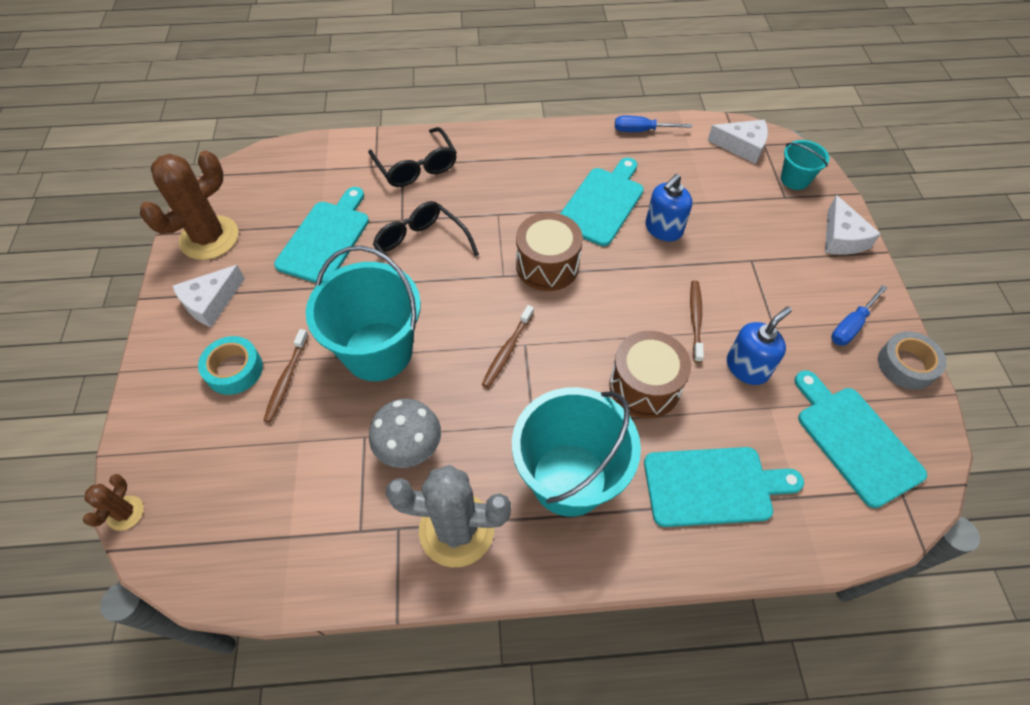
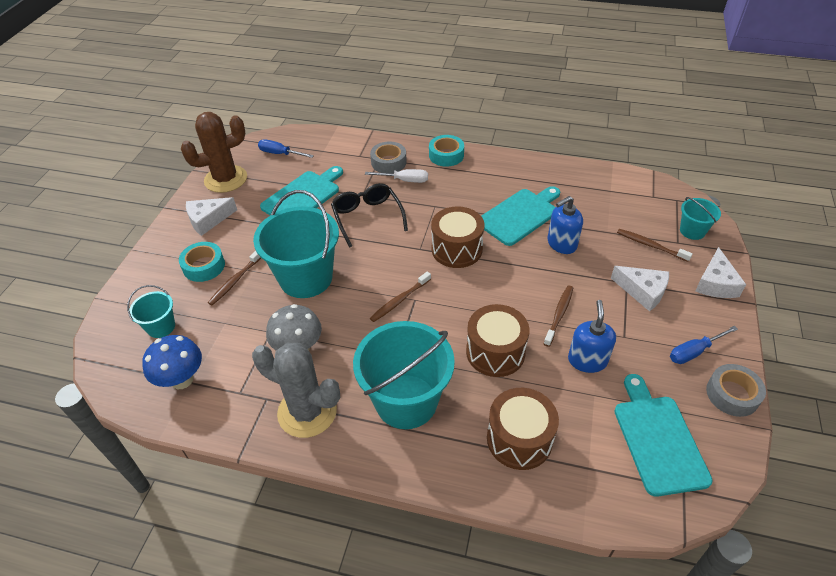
camera: 20 degrees right, 10 degrees down
brown cactus [83,474,144,531] -> none
black glasses [368,127,457,187] -> grey tape [370,142,407,173]
blue screwdriver [615,116,692,132] -> blue screwdriver moved to [258,139,314,158]
turquoise cutting board [644,447,804,527] -> brown drum [487,388,559,470]
white cheese [707,120,768,164] -> white cheese moved to [611,266,669,312]
blue soap dispenser [727,307,792,385] -> blue soap dispenser turned 60 degrees counterclockwise [568,300,616,373]
none -> turquoise bucket [127,285,175,338]
none -> blue mushroom [142,335,202,389]
none -> white screwdriver [365,169,428,183]
none -> turquoise tape [429,135,464,167]
none -> brown toothbrush [617,229,693,262]

